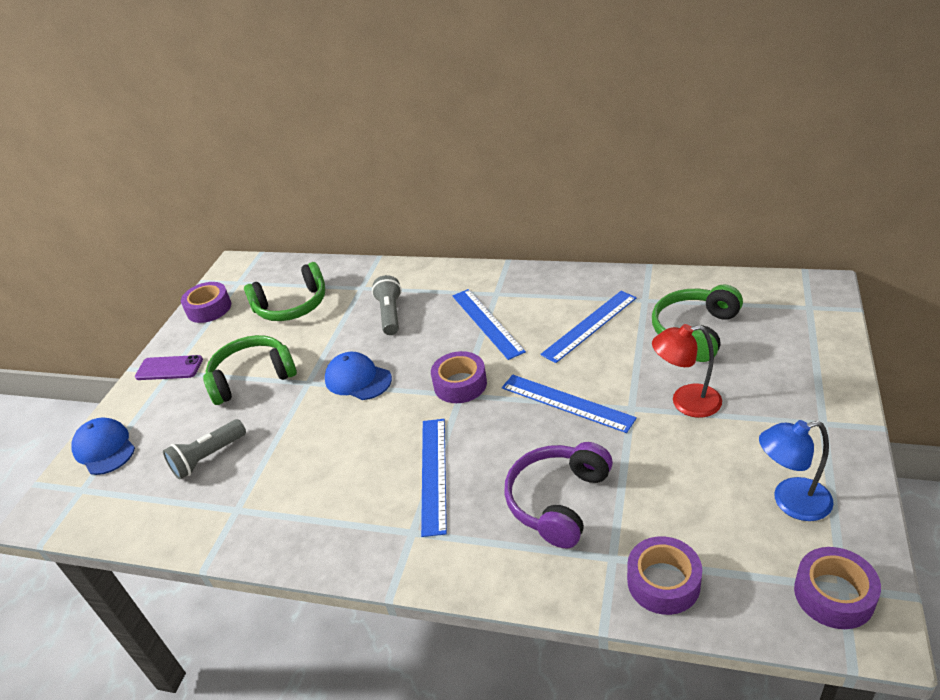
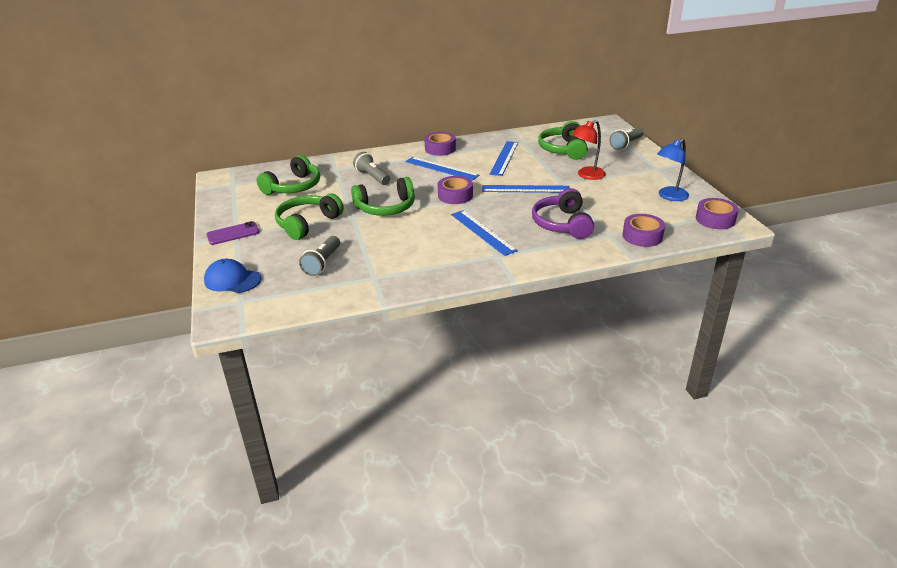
camera: 35 degrees left, 5 degrees down
purple tape [181,282,231,323] -> purple tape moved to [425,132,456,156]
blue cap [325,352,392,400] -> green headphones [351,177,415,215]
none -> grey flashlight [609,127,644,150]

